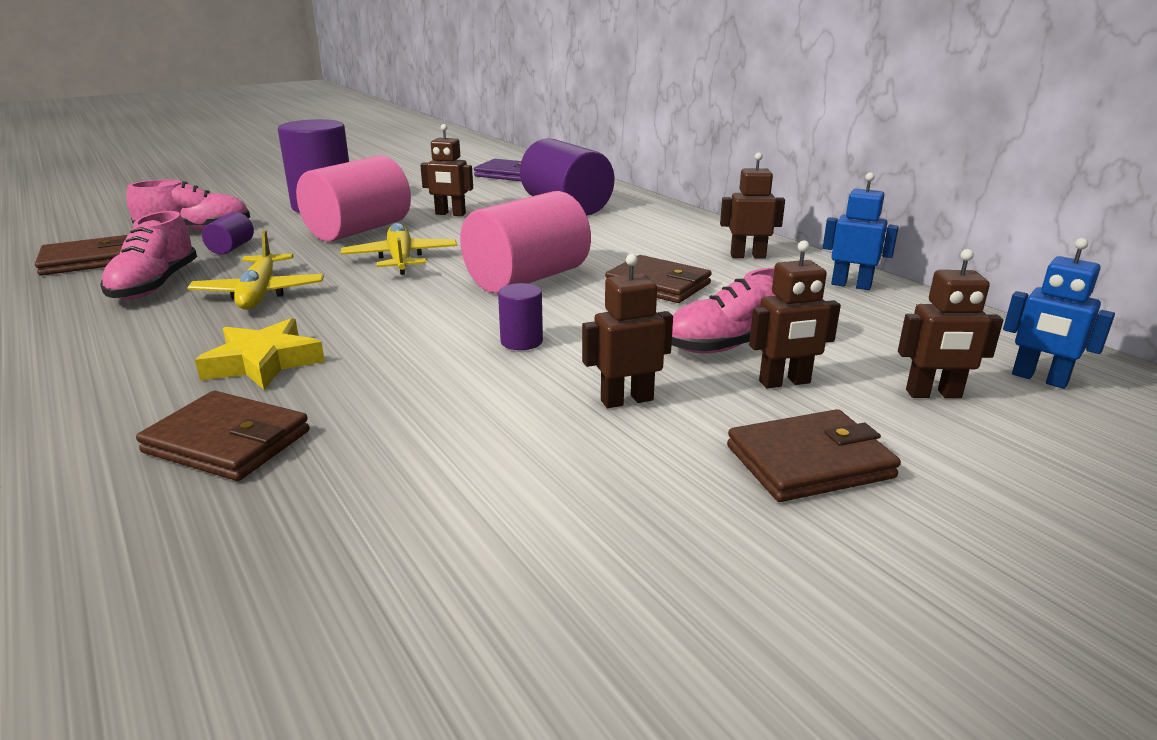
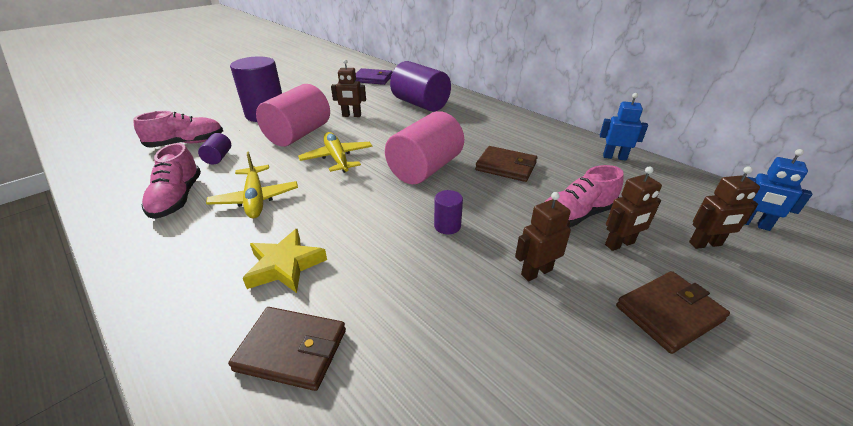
camera: 10 degrees left, 10 degrees up
brown wallet [35,235,128,276] -> none
brown robot [720,153,785,258] -> none

